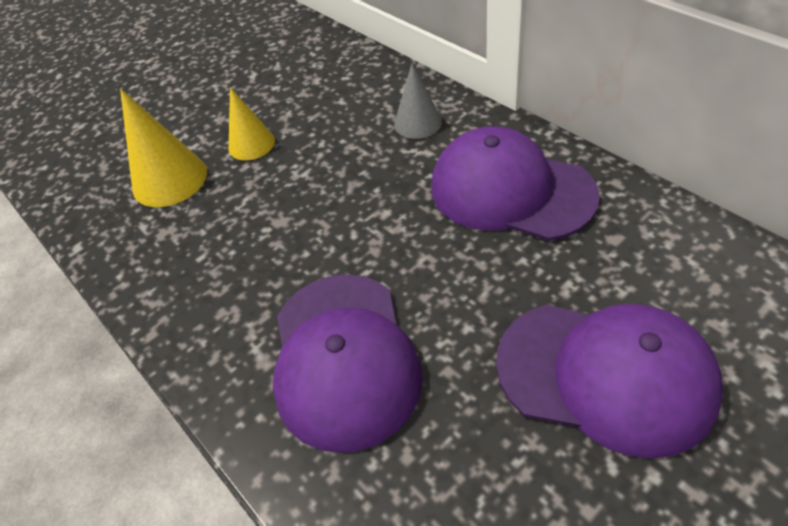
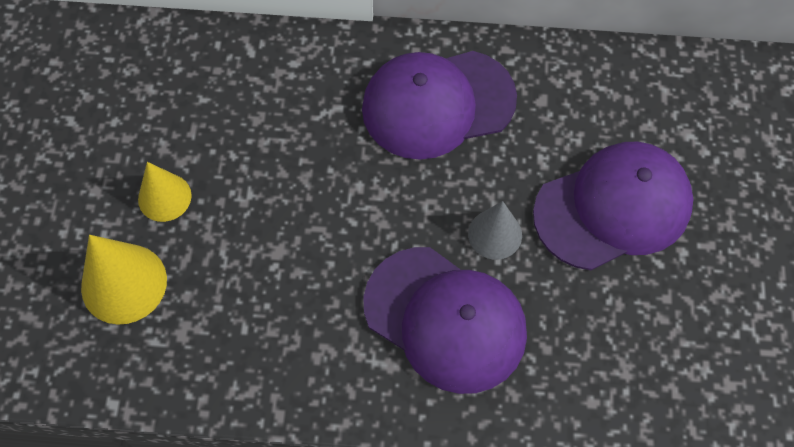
camera: 50 degrees left, 15 degrees up
grey cone [394,64,442,139] -> grey cone moved to [468,201,522,260]

